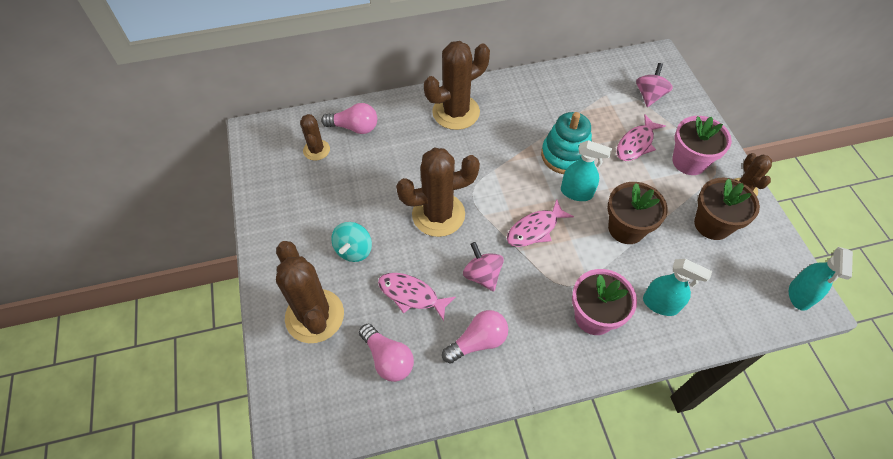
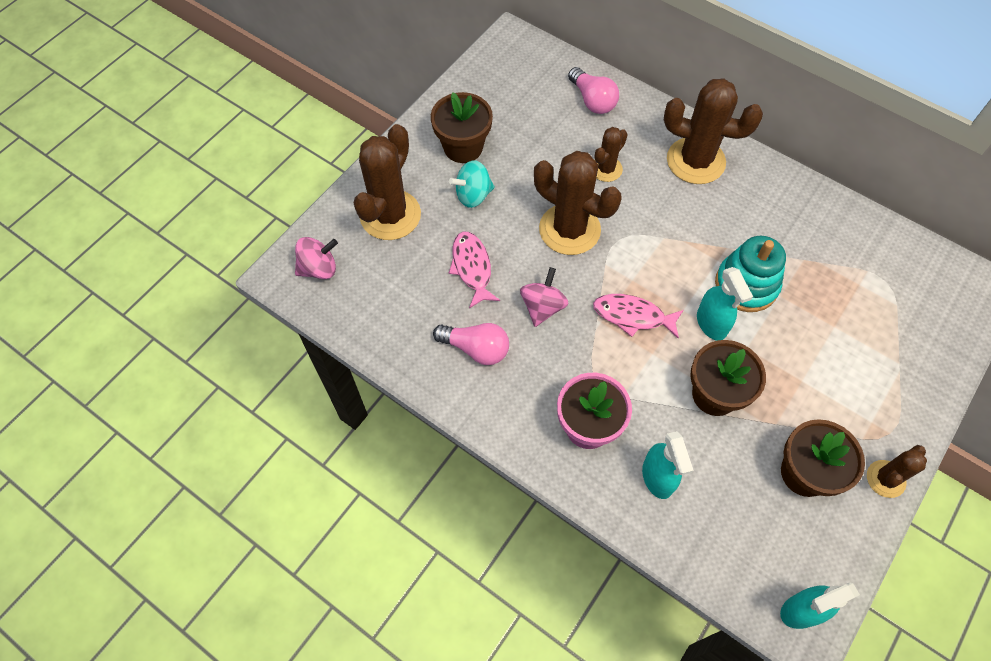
camera: 50 degrees right, 5 degrees up
brown cactus [300,114,330,161] -> brown cactus moved to [594,127,628,182]
pink light bulb [359,324,414,382] -> none
pink fish [617,115,665,161] -> none
pink spinning top [636,63,673,107] -> pink spinning top moved to [295,237,338,279]
pink flower pot [672,116,732,175] -> none
none -> brown flower pot [431,92,493,163]

